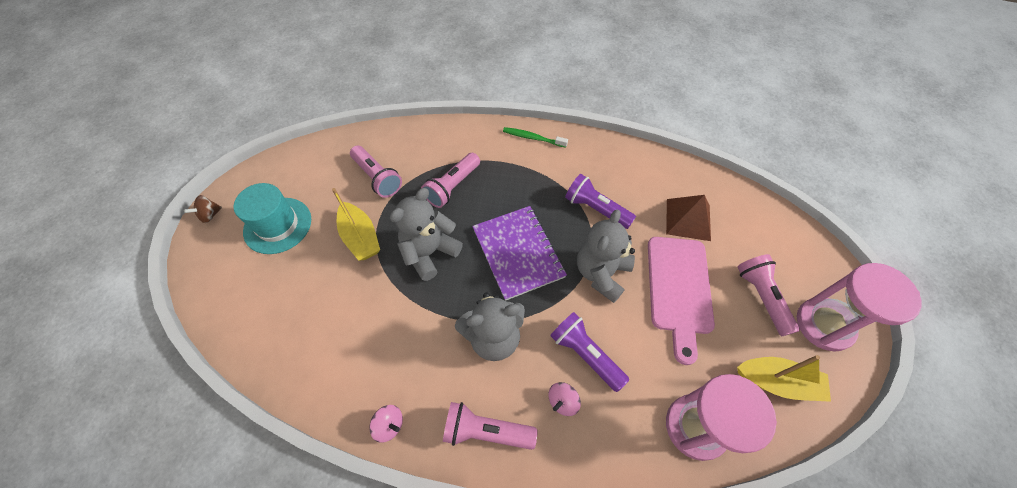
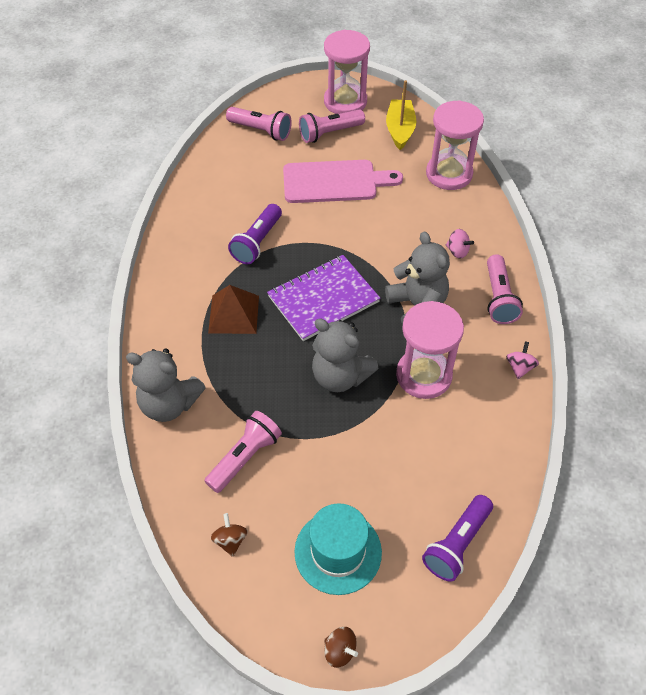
camera: 100 degrees left, 5 degrees down
yellow boat [332,188,380,261] -> none
pink flashlight [421,153,480,208] -> pink flashlight moved to [226,107,292,141]
green toothbrush [503,127,568,148] -> none
purple flashlight [550,312,629,392] -> purple flashlight moved to [422,495,493,582]
grey teddy bear [577,210,635,303] -> grey teddy bear moved to [126,349,206,422]
brown pyramid [666,195,711,241] -> brown pyramid moved to [208,285,259,334]
none -> brown spinning top [211,513,248,557]
none -> pink hourglass [396,301,464,399]

